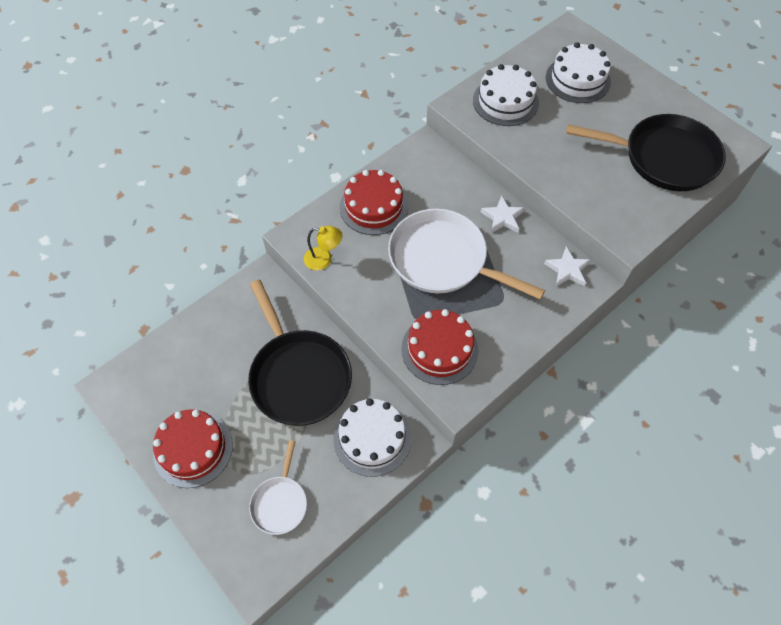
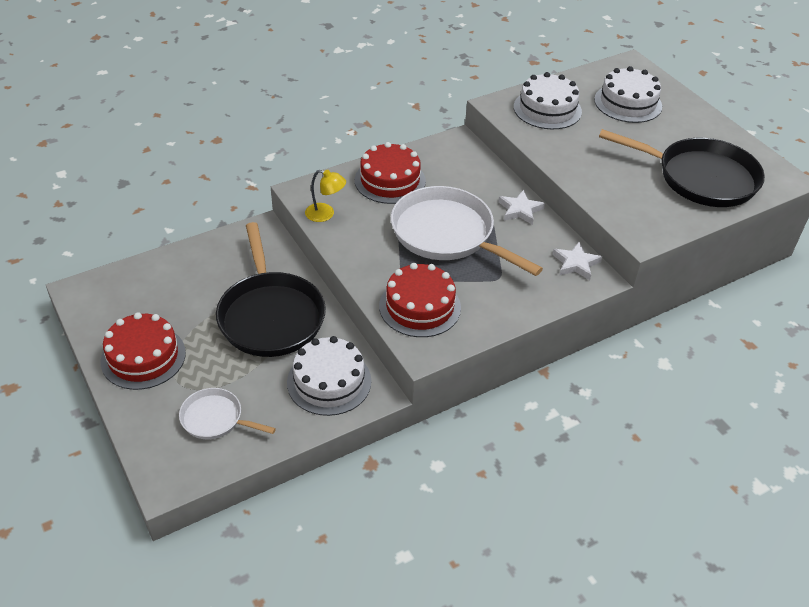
camera: 10 degrees right, 15 degrees down
white pan [249,440,307,535] -> white pan turned 90 degrees clockwise [179,388,276,439]

